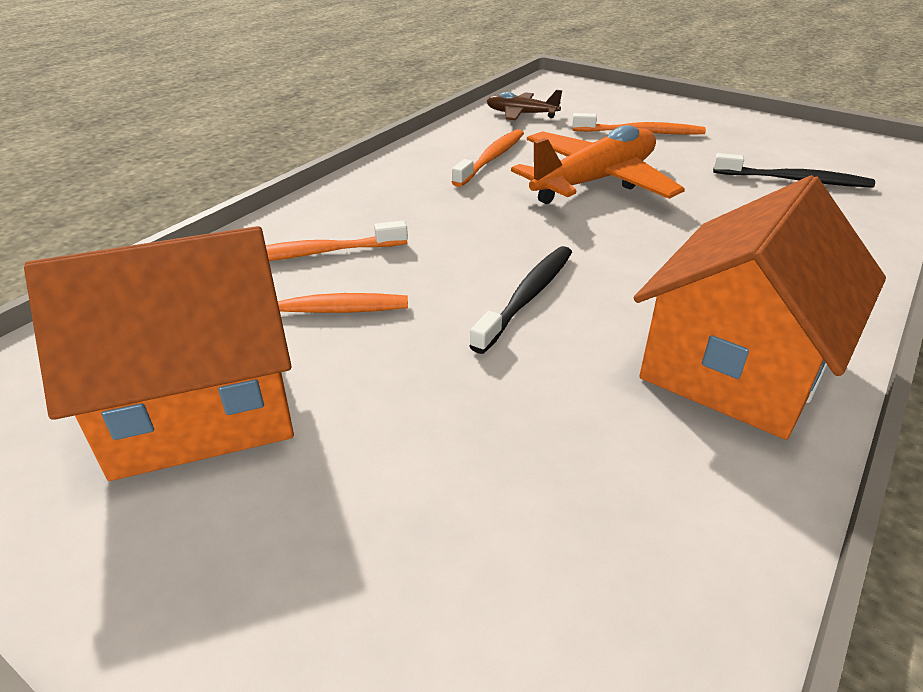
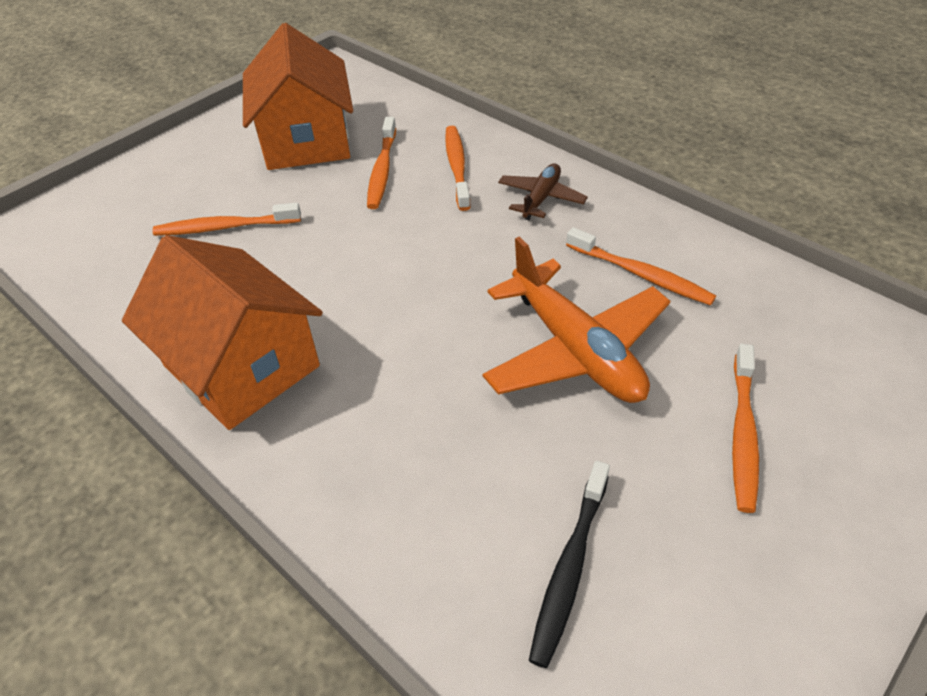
camera: 100 degrees right, 10 degrees up
black toothbrush [470,246,572,354] -> none
brown plane [487,90,562,120] -> brown plane moved to [498,164,588,220]
none -> orange toothbrush [153,203,301,236]

